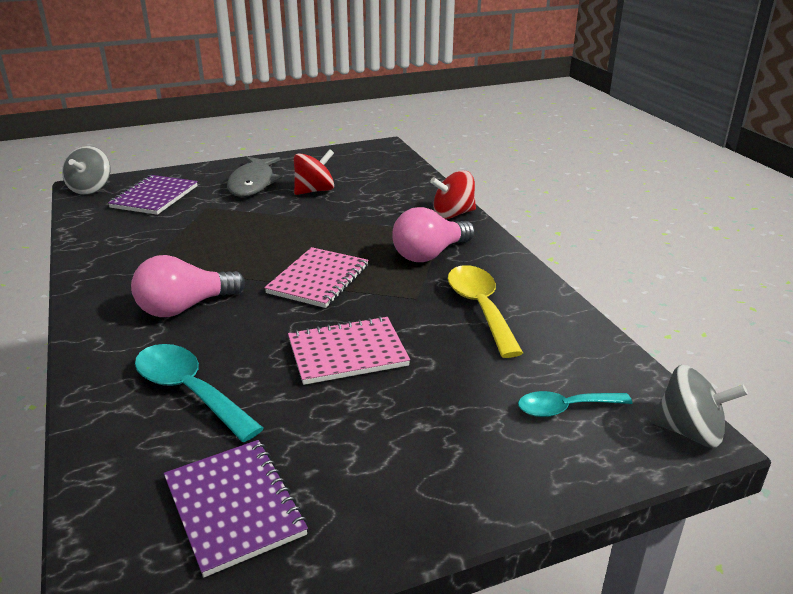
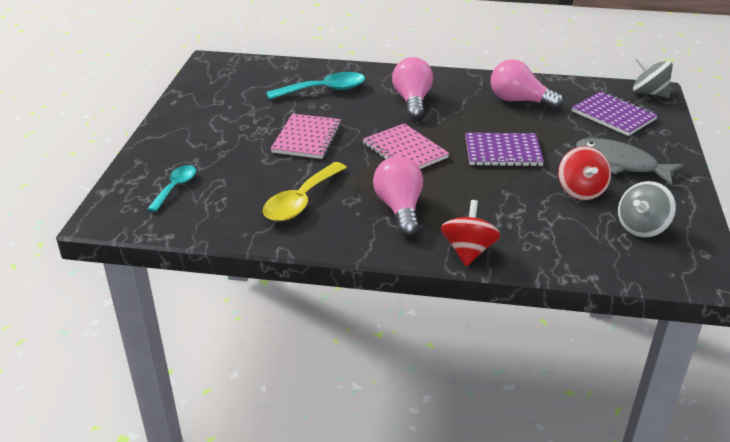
camera: 120 degrees right, 5 degrees up
purple notebook [164,440,308,577] -> purple notebook moved to [465,133,544,166]
yellow spoon [448,265,523,358] -> yellow spoon turned 105 degrees clockwise [263,162,347,221]
grey spinning top [651,365,748,448] -> grey spinning top moved to [618,181,676,238]
none -> pink light bulb [491,59,563,110]

